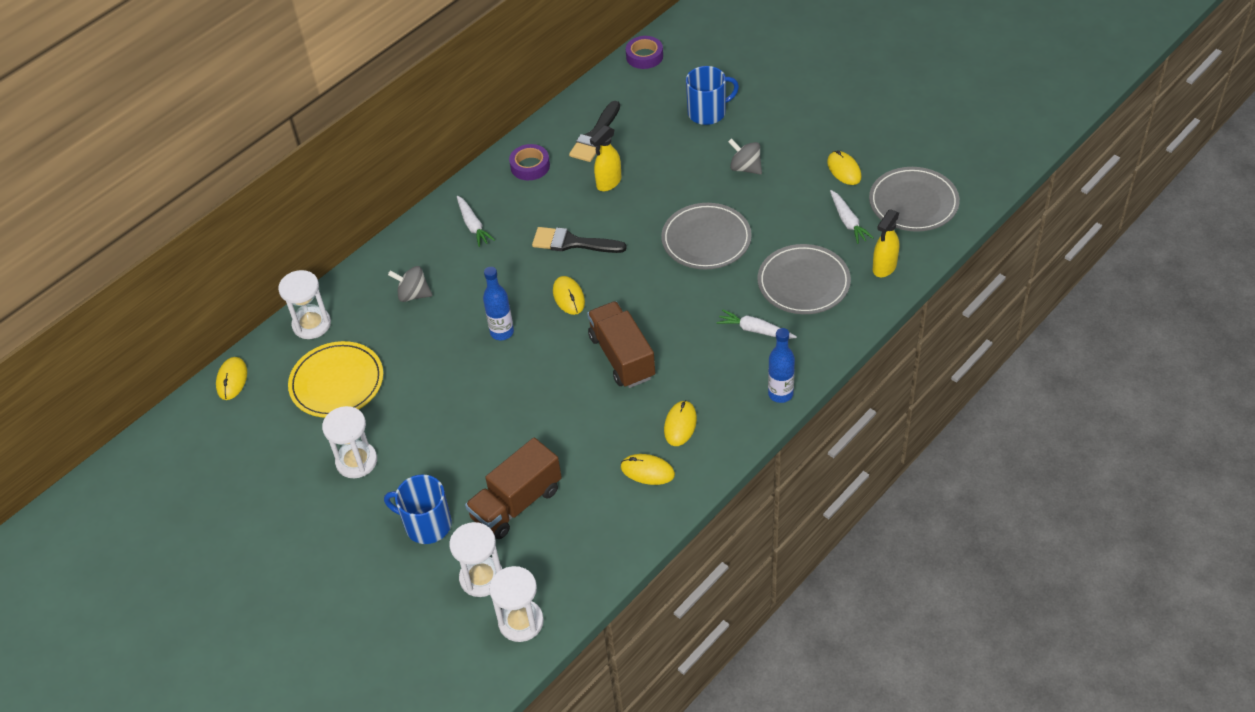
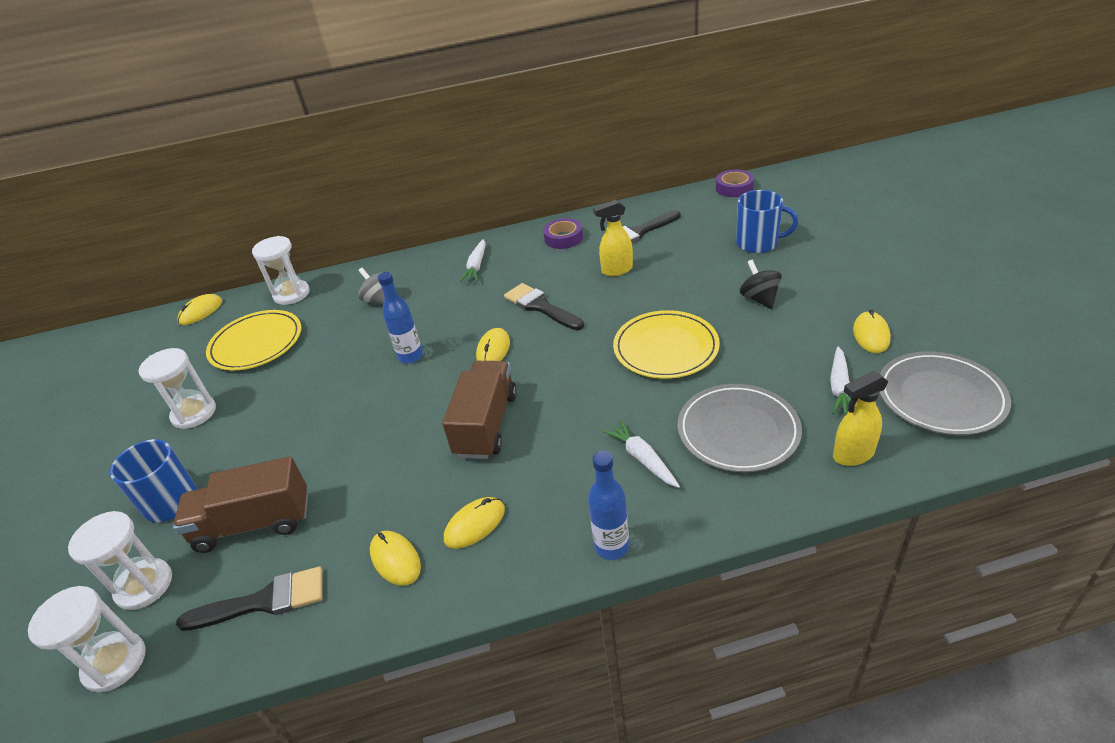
camera: 35 degrees right, 10 degrees down
grey plate [661,203,752,269] -> yellow plate [613,310,720,379]
grey spinning top [728,138,762,174] -> black spinning top [740,260,782,309]
none -> black brush [176,566,322,631]

